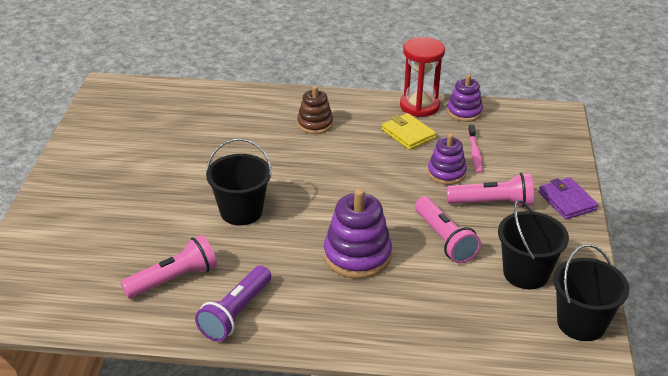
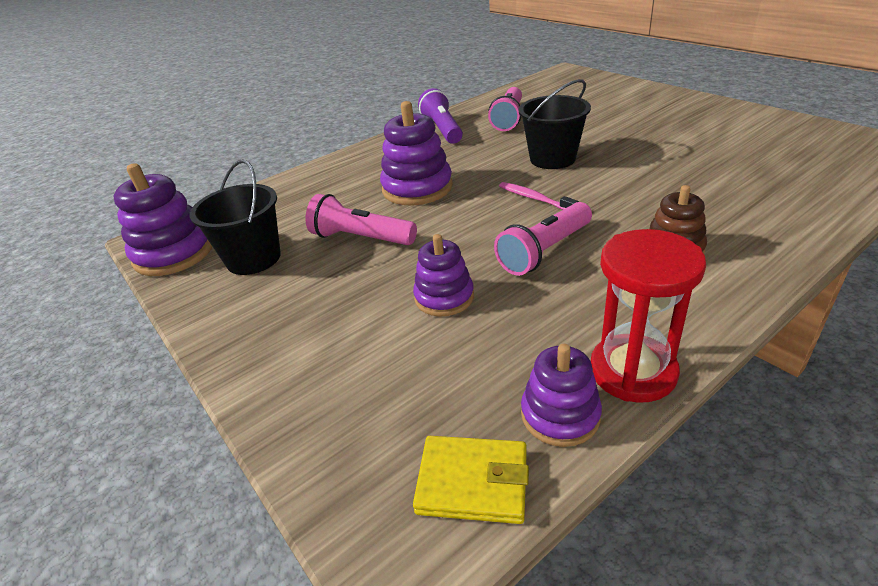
camera: 140 degrees right, 0 degrees up
yellow wallet [382,113,436,150] -> yellow wallet moved to [413,436,529,524]
pink flashlight [446,173,534,208] -> pink flashlight moved to [494,202,592,276]
pink toothbrush [468,125,483,173] -> pink toothbrush moved to [499,182,579,210]
purple wallet [538,177,598,220] -> none
black bucket [553,244,630,341] -> purple stacking toy [113,163,212,276]

